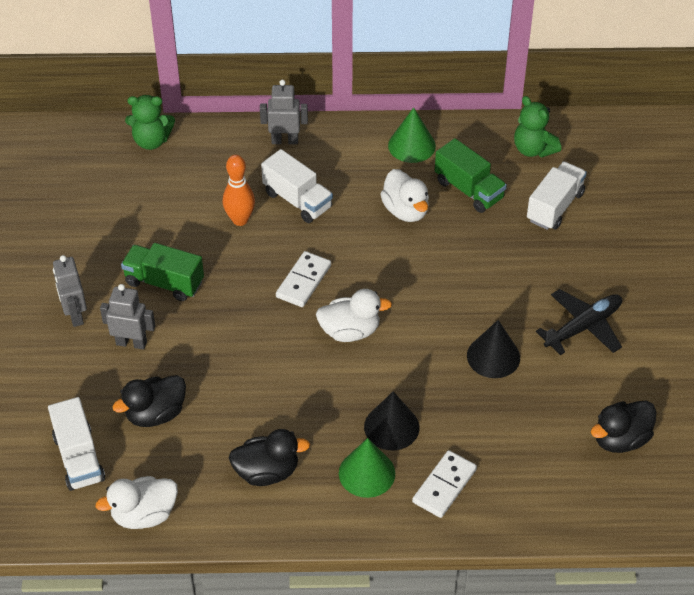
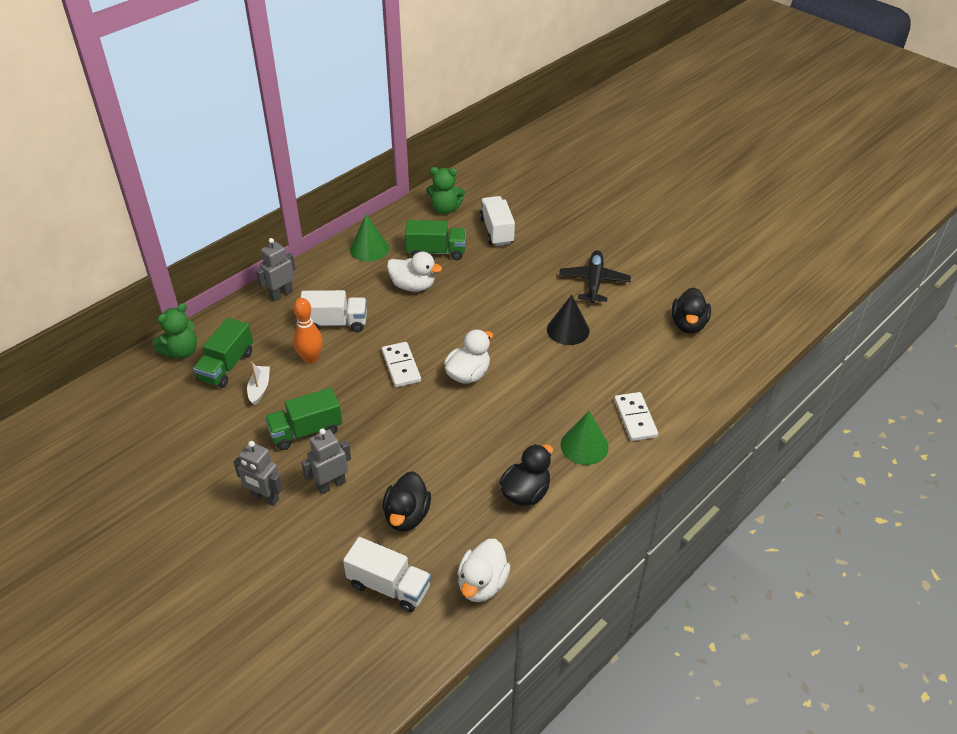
camera: 45 degrees left, 5 degrees down
black cone [364,391,419,450] -> none
none -> green truck [193,318,253,388]
none -> white boat [247,361,270,405]

